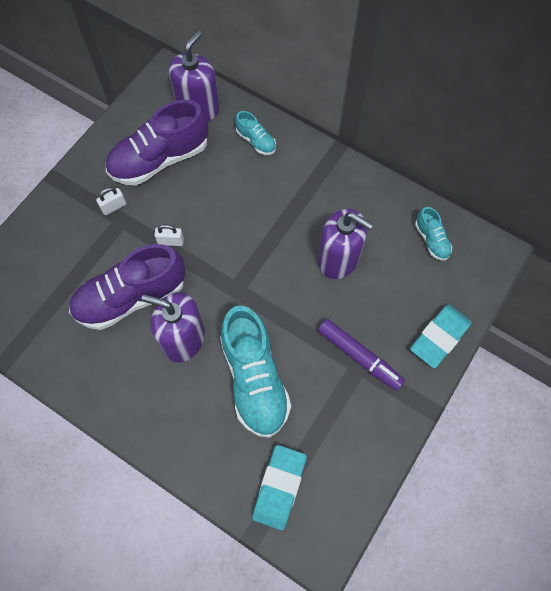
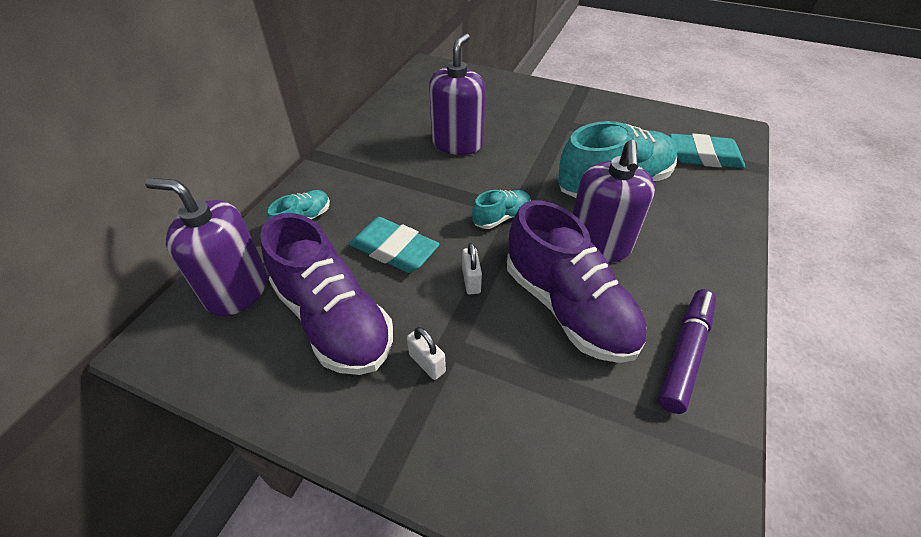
camera: 100 degrees left, 20 degrees down
purple marker [318,319,405,391] -> purple marker moved to [658,289,716,414]
turquoise eraser [410,304,472,368] -> turquoise eraser moved to [349,217,440,273]
turquoise shoe [415,207,452,261] -> turquoise shoe moved to [472,190,531,229]

